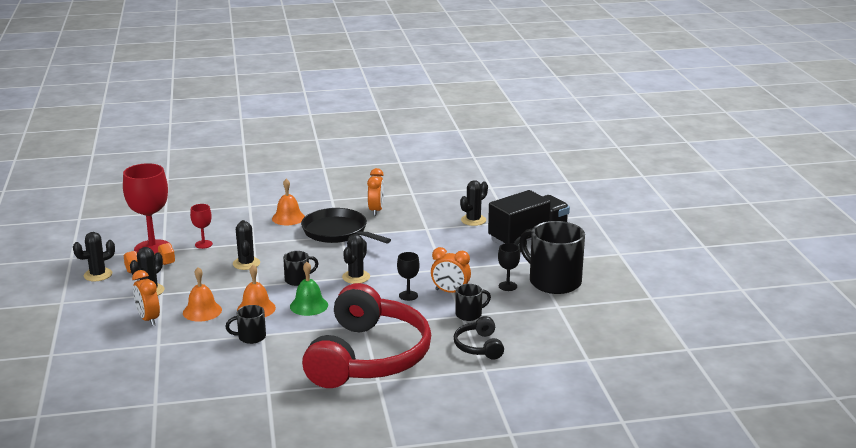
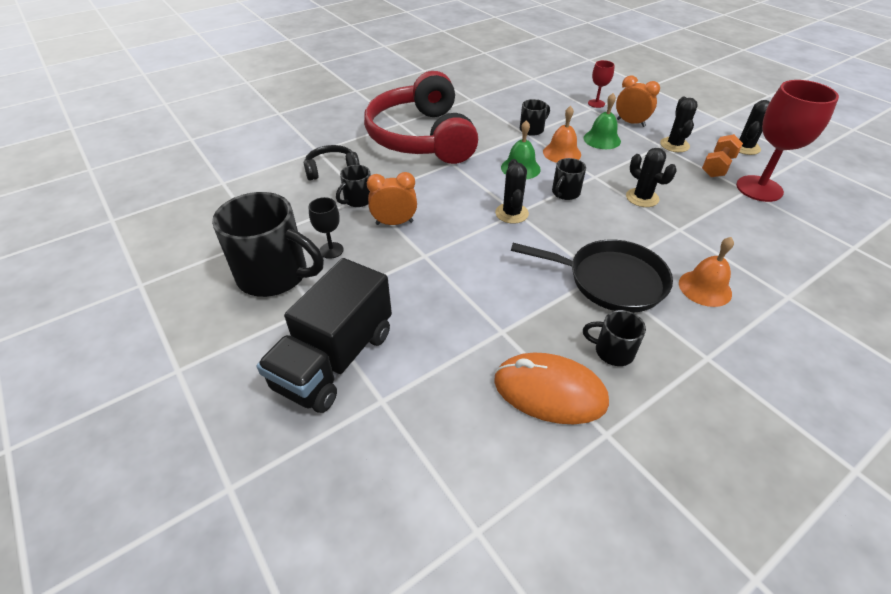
camera: 155 degrees right, 20 degrees up
orange bell [183,267,222,322] -> green bell [584,93,621,149]
red goblet [190,204,213,249] -> red goblet moved to [588,60,615,108]
orange clock [367,168,384,216] -> black mug [583,310,646,366]
black goblet [397,252,420,301] -> none
black headphones [454,316,504,359] -> black headphones turned 75 degrees counterclockwise [304,145,360,180]
black cactus [460,180,488,226] -> none
none -> orange mouse [494,352,609,424]

